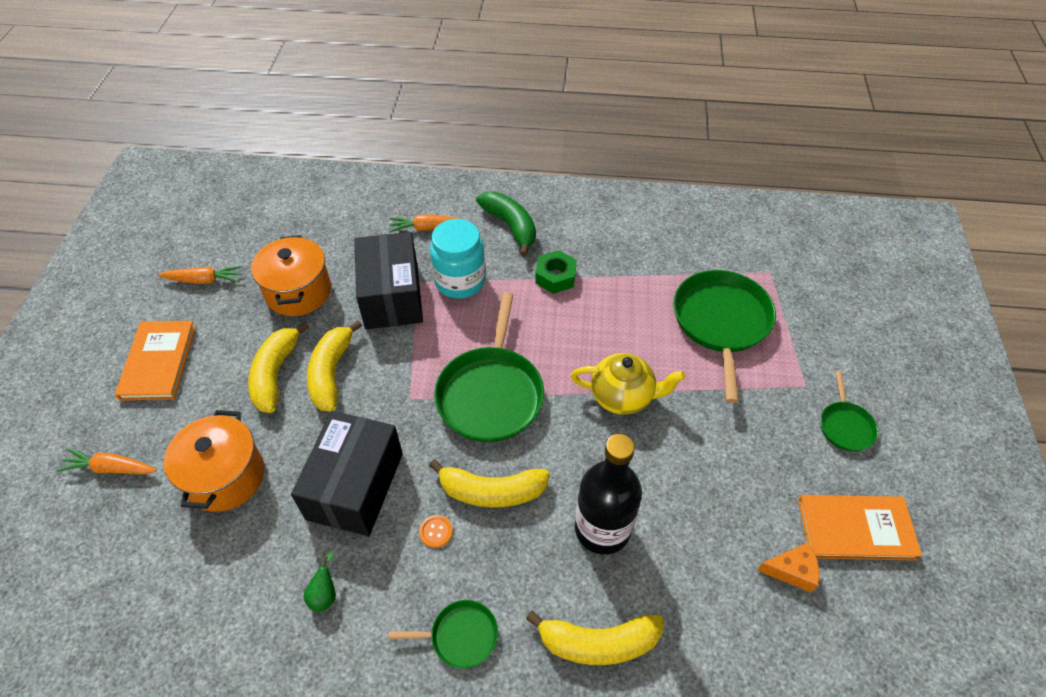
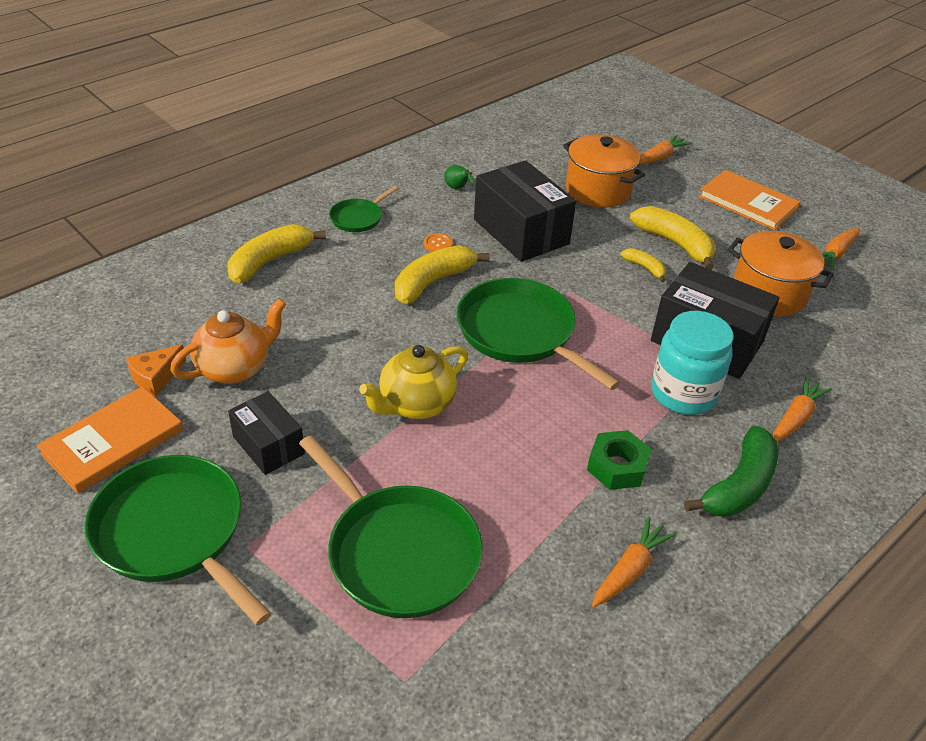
camera: 130 degrees right, 10 degrees down
yellow banana [307,320,362,412] -> yellow banana [621,248,666,282], size x0.52
green banana [476,192,536,256] -> green banana turned 60 degrees counterclockwise [684,426,778,517]
black bottle [575,434,642,555] -> none
green pan [820,371,878,451] -> green pan [85,455,272,626], size x2.00
none -> orange teapot [170,299,286,384]
none -> black box [228,391,305,475]
none -> orange carrot [592,516,677,607]

